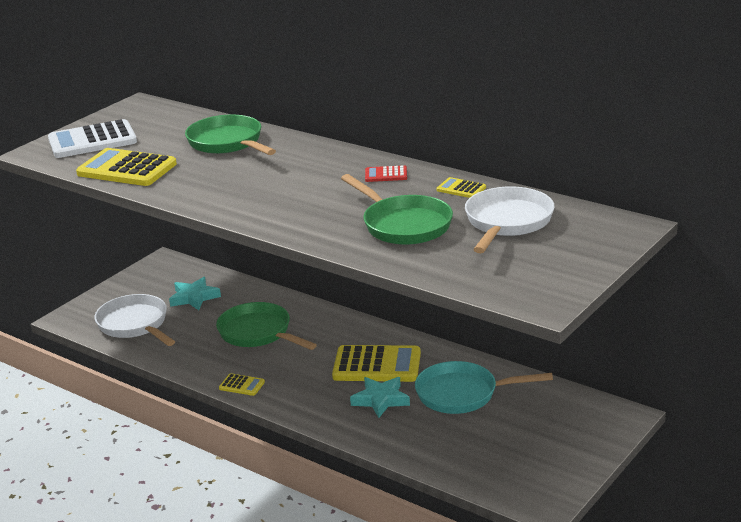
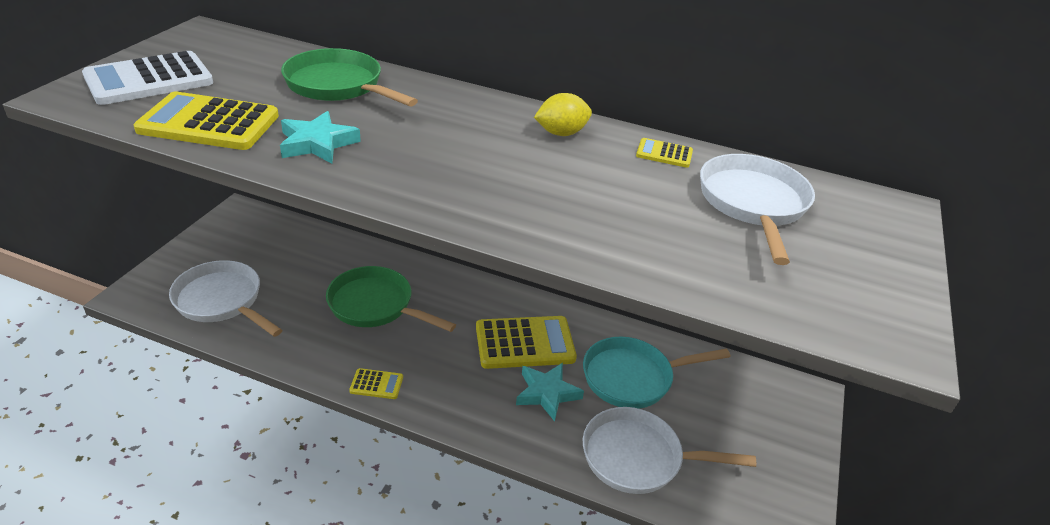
camera: 20 degrees left, 10 degrees up
turquoise star [169,277,221,310] -> turquoise star moved to [280,111,361,164]
green pan [341,174,453,245] -> none
red calculator [365,165,407,182] -> yellow lemon [534,93,592,136]
none -> white pan [583,407,756,494]

